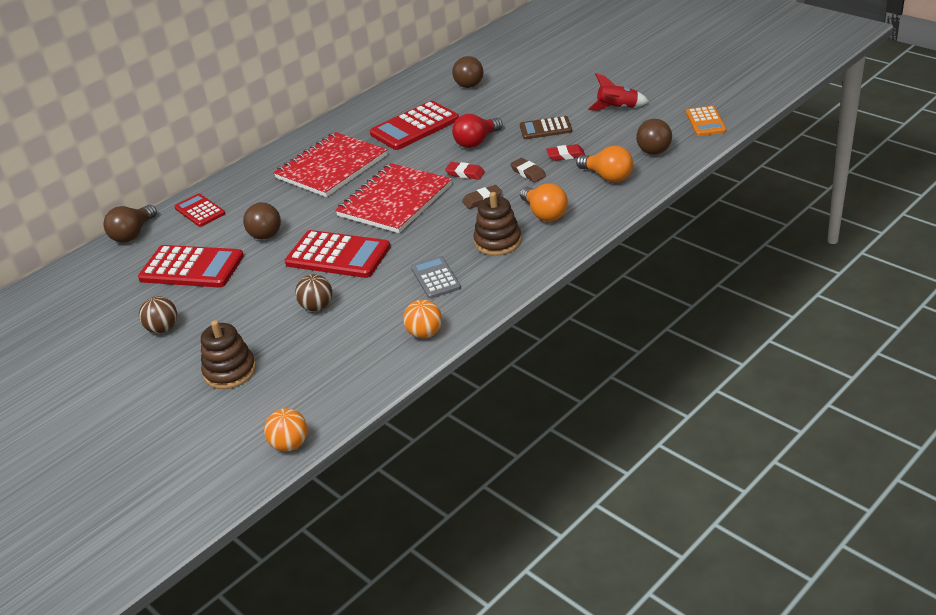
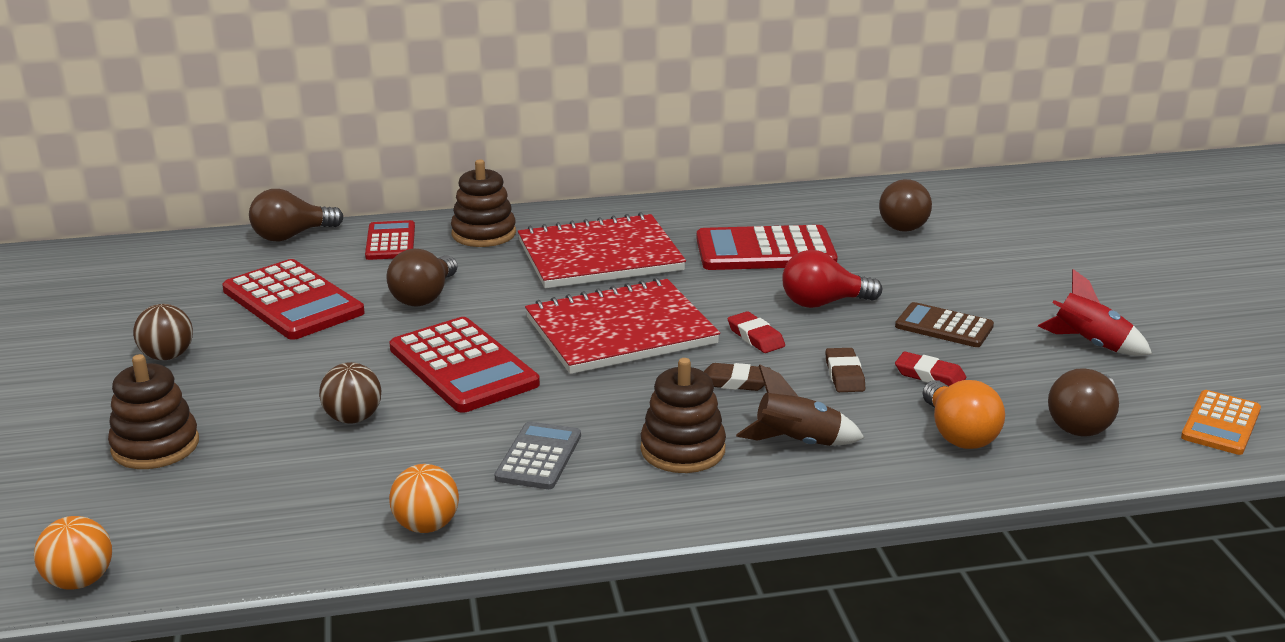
camera: 30 degrees right, 10 degrees down
orange light bulb [520,183,568,222] -> brown rocket [736,365,864,446]
none -> brown stacking toy [451,159,516,247]

